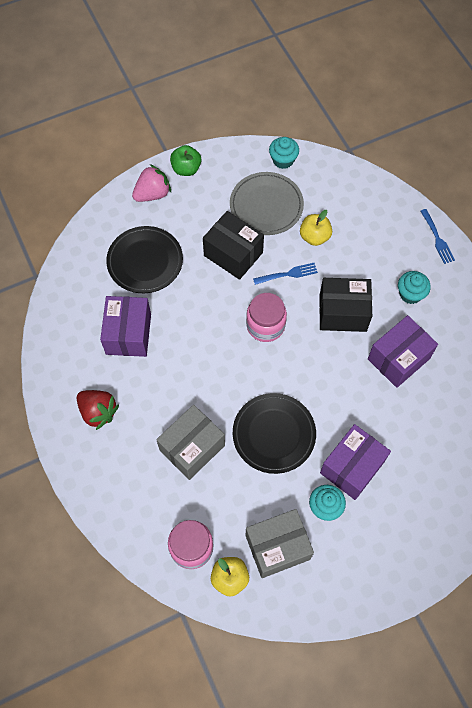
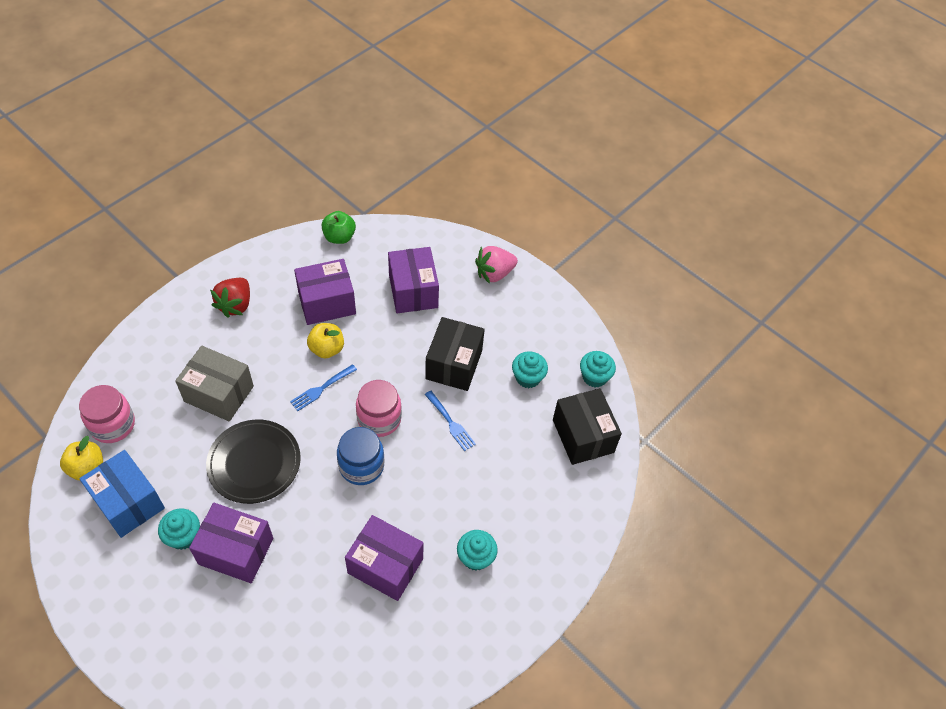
camera: 65 degrees right, 10 degrees down
black plate [106,226,183,293] -> purple box [388,247,439,313]
pink strawberry [132,164,171,202] -> pink strawberry turned 120 degrees clockwise [475,246,518,284]
green apple [170,145,201,176] -> green apple moved to [322,211,356,244]
grey plate [230,172,304,235] -> turquoise cupcake [512,351,548,388]
grey box [246,509,314,578] -> blue box [79,450,165,538]
yellow apple [300,210,332,246] -> yellow apple moved to [307,323,344,358]
black box [319,278,372,332] -> black box moved to [553,388,622,465]
blue fork [420,209,455,264] -> blue fork moved to [290,364,357,411]
none -> blue jar [337,427,384,485]

